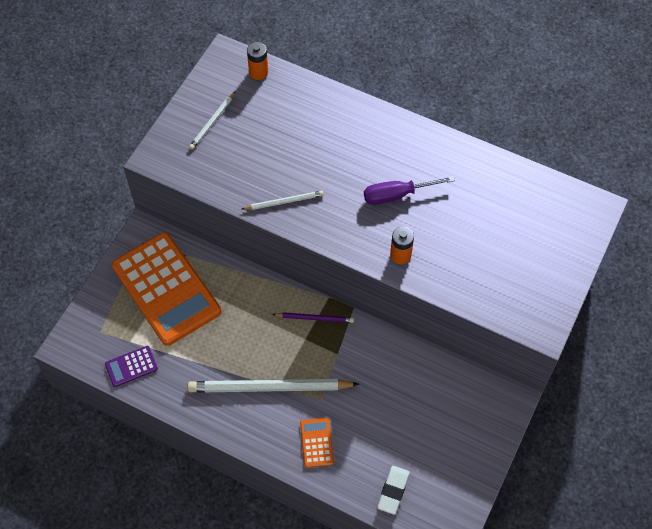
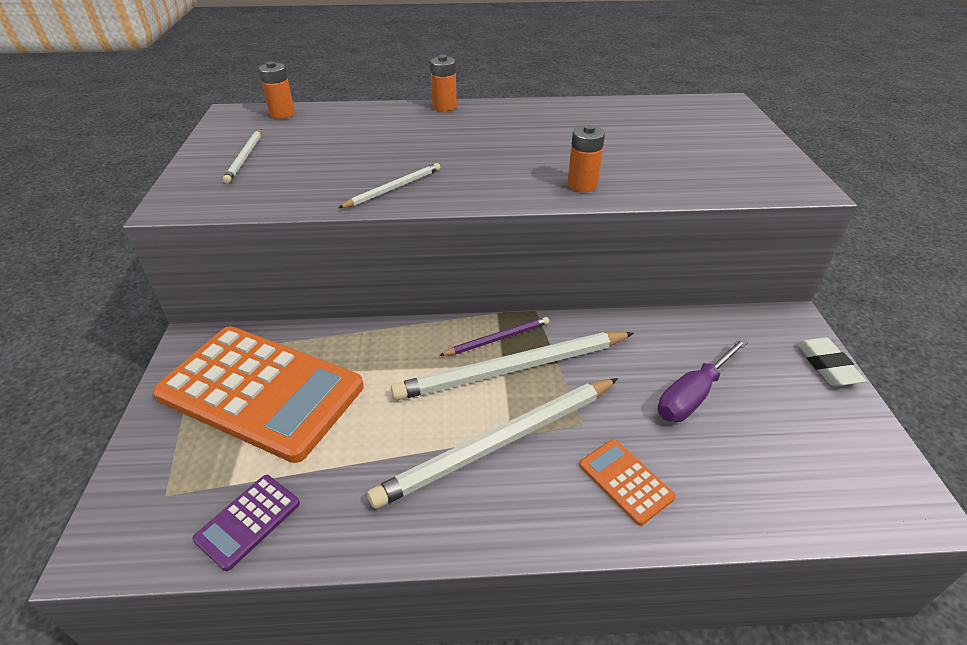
camera: 30 degrees left, 20 degrees down
purple screwdriver [364,176,455,205] -> purple screwdriver moved to [658,338,748,422]
white eraser [377,466,410,515] -> white eraser moved to [796,337,866,386]
none -> white pencil [391,332,634,400]
none -> orange battery [430,55,457,111]

